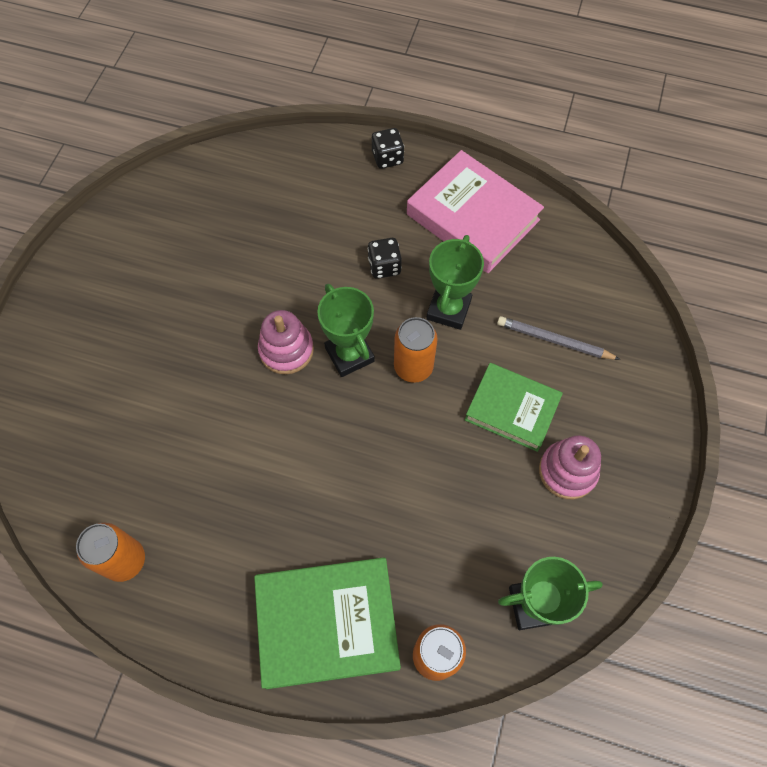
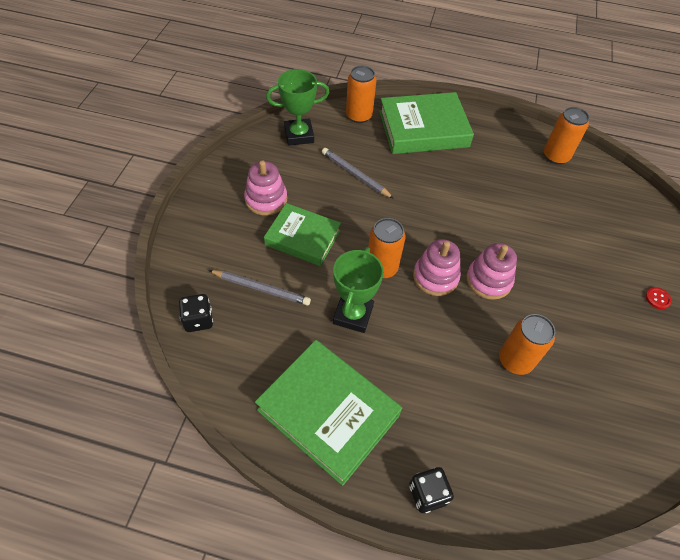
camera: 175 degrees right, 10 degrees down
green trophy [317,284,375,377] -> pink stacking toy [413,239,461,296]
black dice [368,238,402,279] -> black dice moved to [179,294,213,332]
pink book [407,150,544,273] -> green book [255,340,402,486]
none -> grey pencil [322,148,394,199]
none -> orange can [499,314,555,375]
none -> red button [645,287,672,309]

